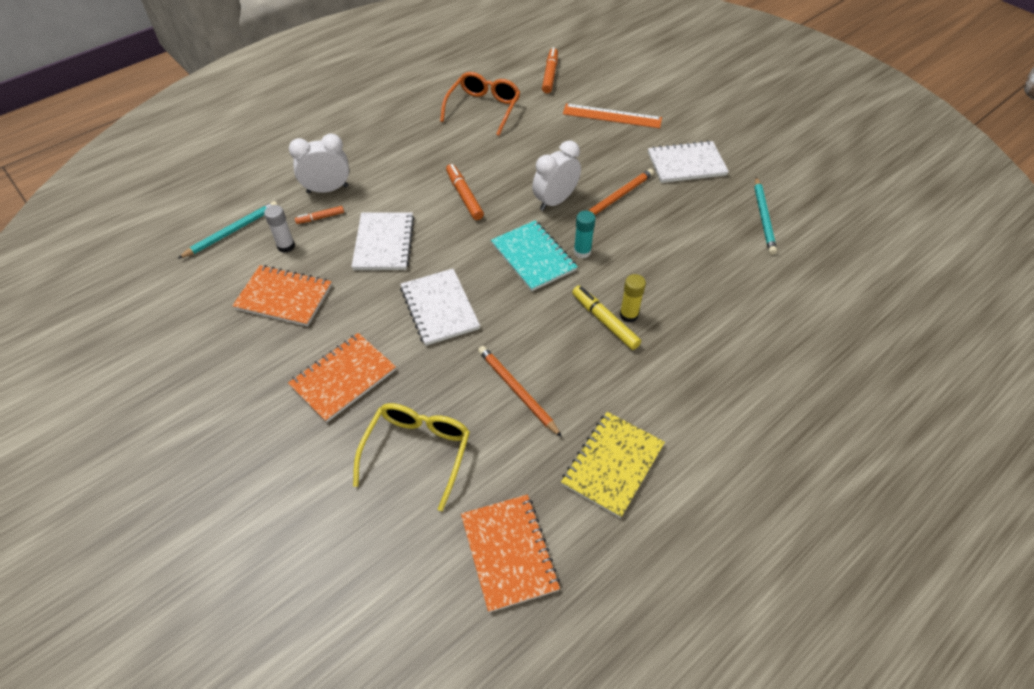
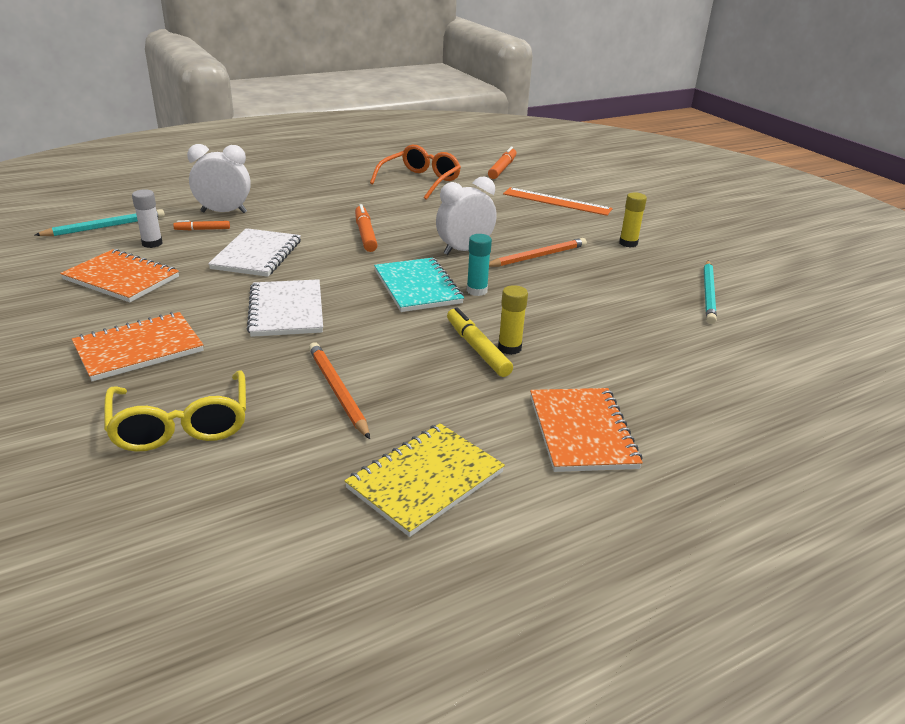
camera: 10 degrees right, 20 degrees down
yellow glasses [353,403,470,511] -> yellow glasses turned 135 degrees clockwise [104,370,246,452]
orange notebook [461,494,560,613] -> orange notebook moved to [530,388,643,472]
white notebook [648,140,729,183] -> yellow glue stick [619,192,647,248]

